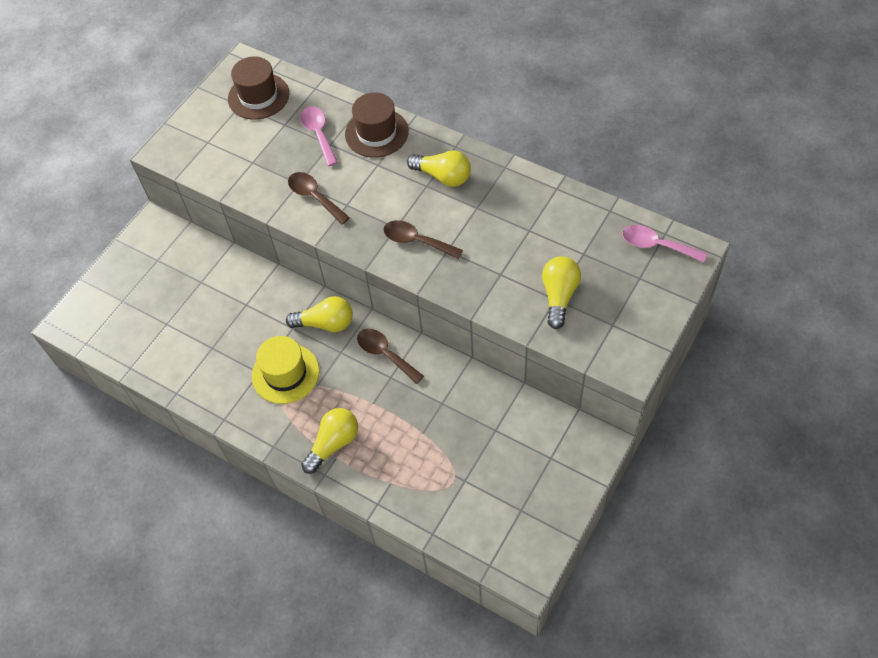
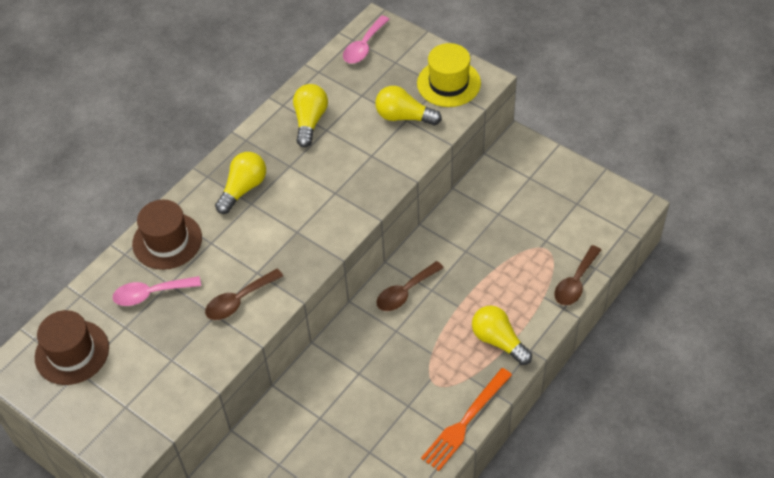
camera: 85 degrees left, 5 degrees down
yellow hat [252,336,319,404] -> yellow hat moved to [417,43,481,107]
yellow light bulb [286,296,353,332] -> yellow light bulb moved to [293,84,328,147]
brown spoon [383,220,463,259] -> brown spoon moved to [554,245,601,305]
none -> orange fork [421,368,512,471]

